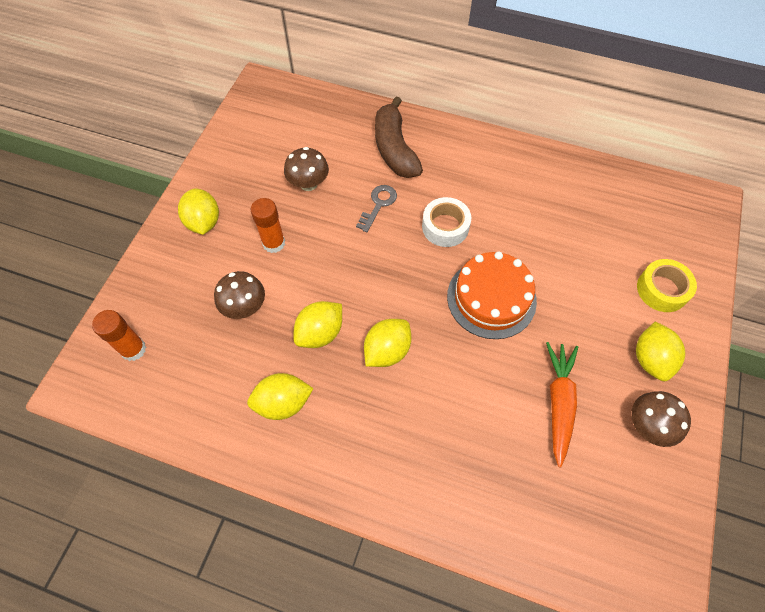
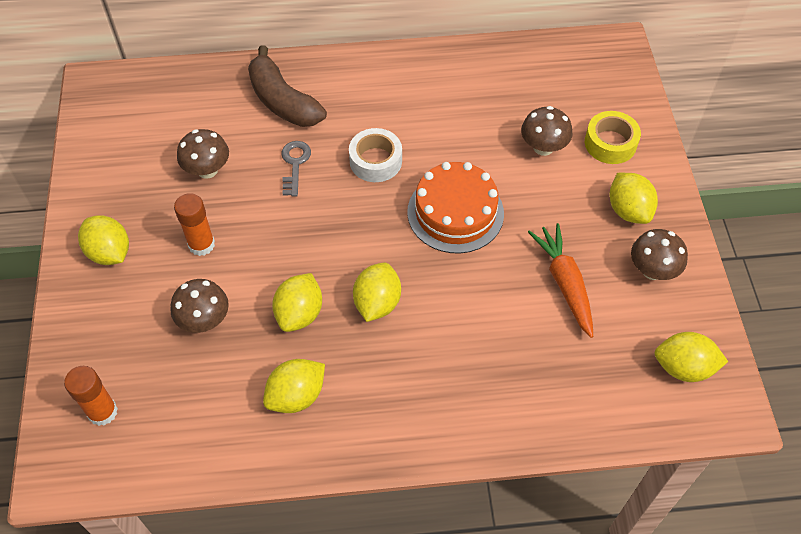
camera: 25 degrees left, 5 degrees down
none -> brown mushroom [521,106,572,156]
none -> yellow lemon [654,332,728,382]

